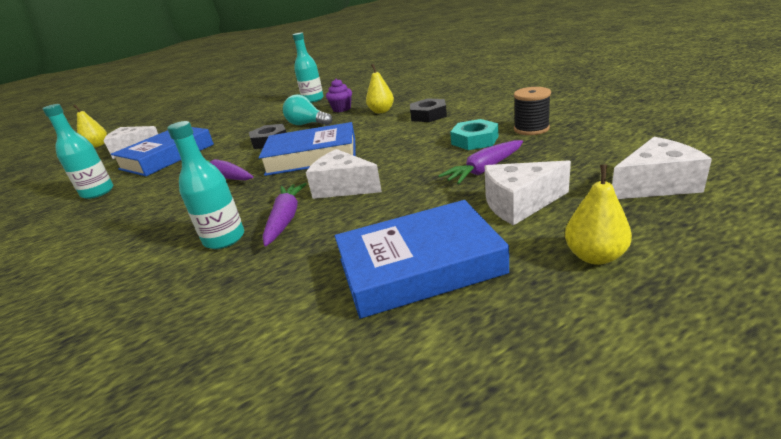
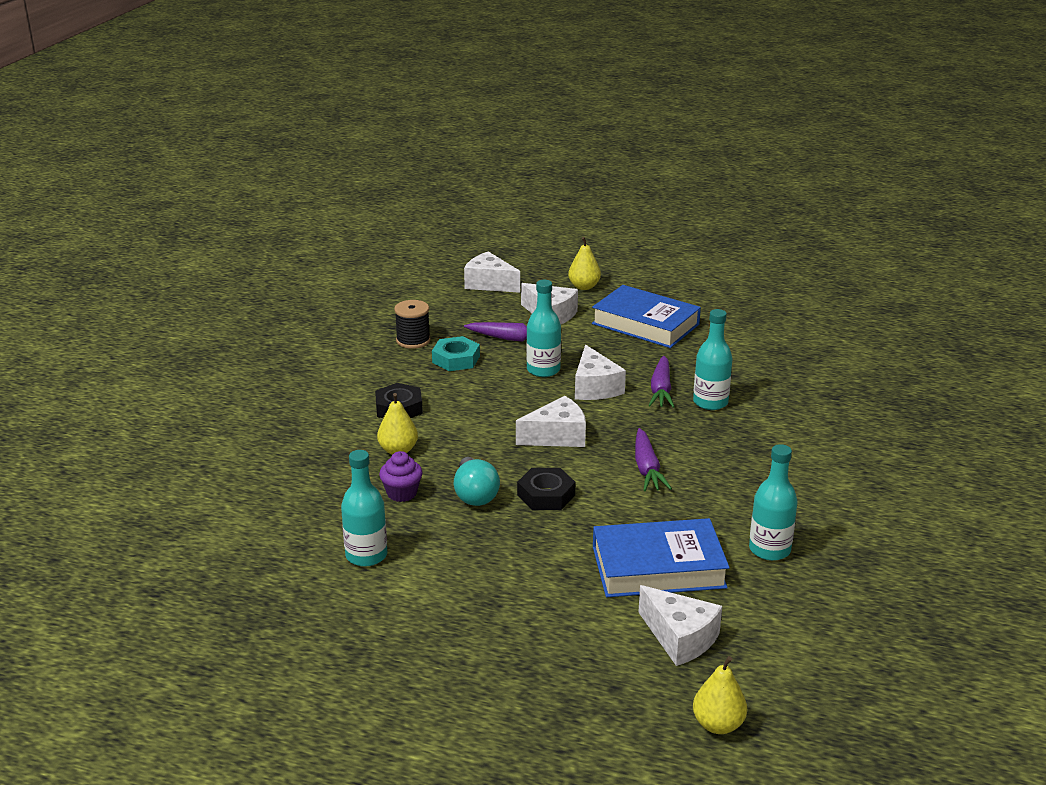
camera: 135 degrees left, 0 degrees up
blue book [259,122,355,176] -> white cheese [516,396,586,447]
purple carrot [263,183,307,246] -> purple carrot turned 45 degrees counterclockwise [648,356,675,408]
none -> turquoise bottle [526,280,561,377]

